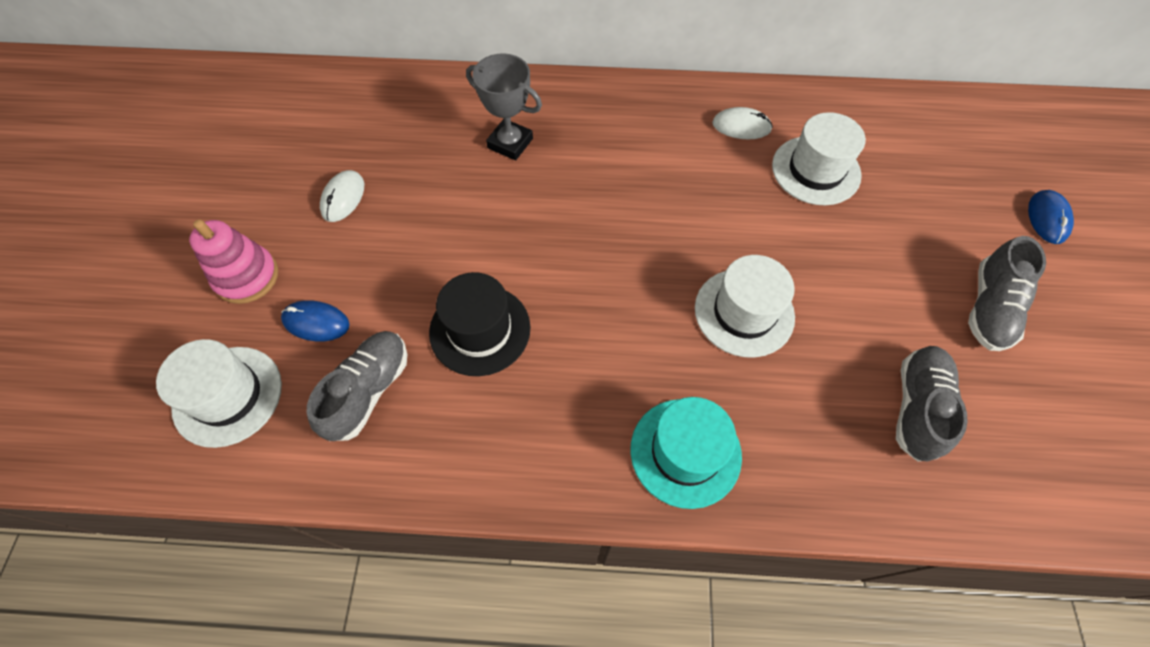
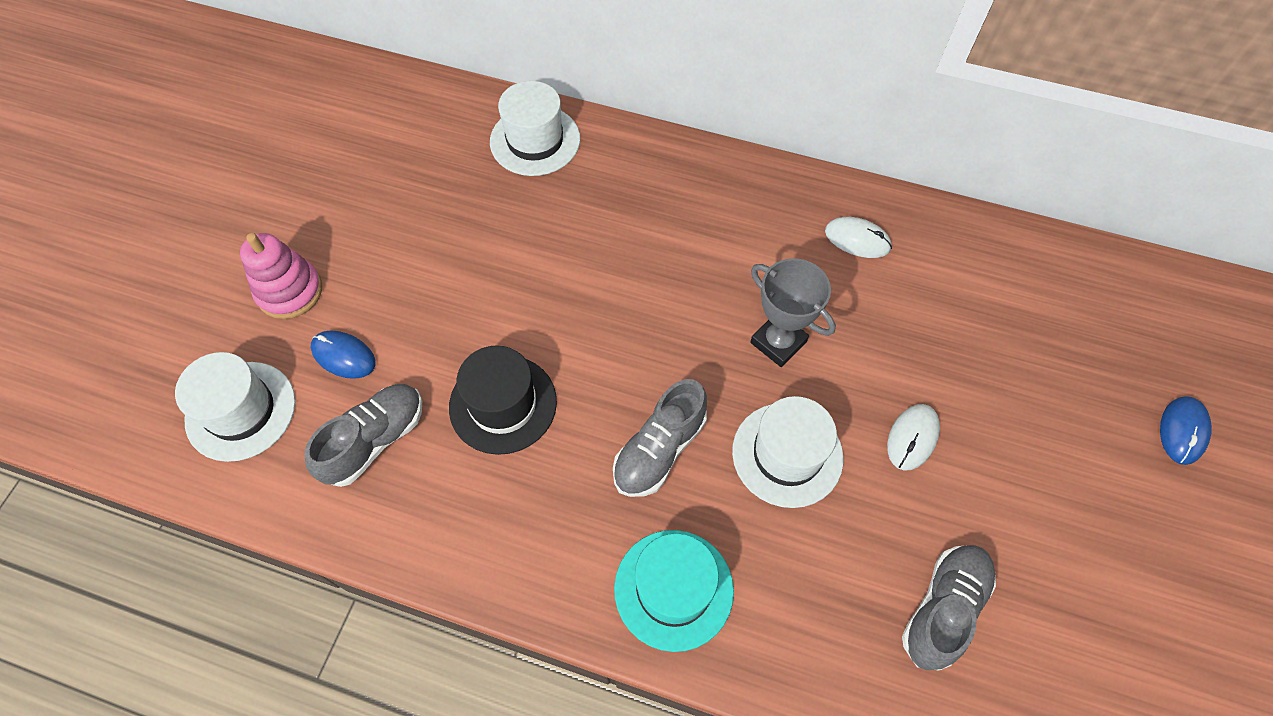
camera: 15 degrees right, 0 degrees up
white mouse [320,170,364,222] -> white mouse moved to [887,404,940,471]
grey trophy [466,53,542,160] -> grey trophy moved to [750,258,836,367]
white hat [772,112,866,205] -> white hat moved to [490,81,580,176]
grey shoe [968,236,1046,351] -> grey shoe moved to [613,379,707,497]

